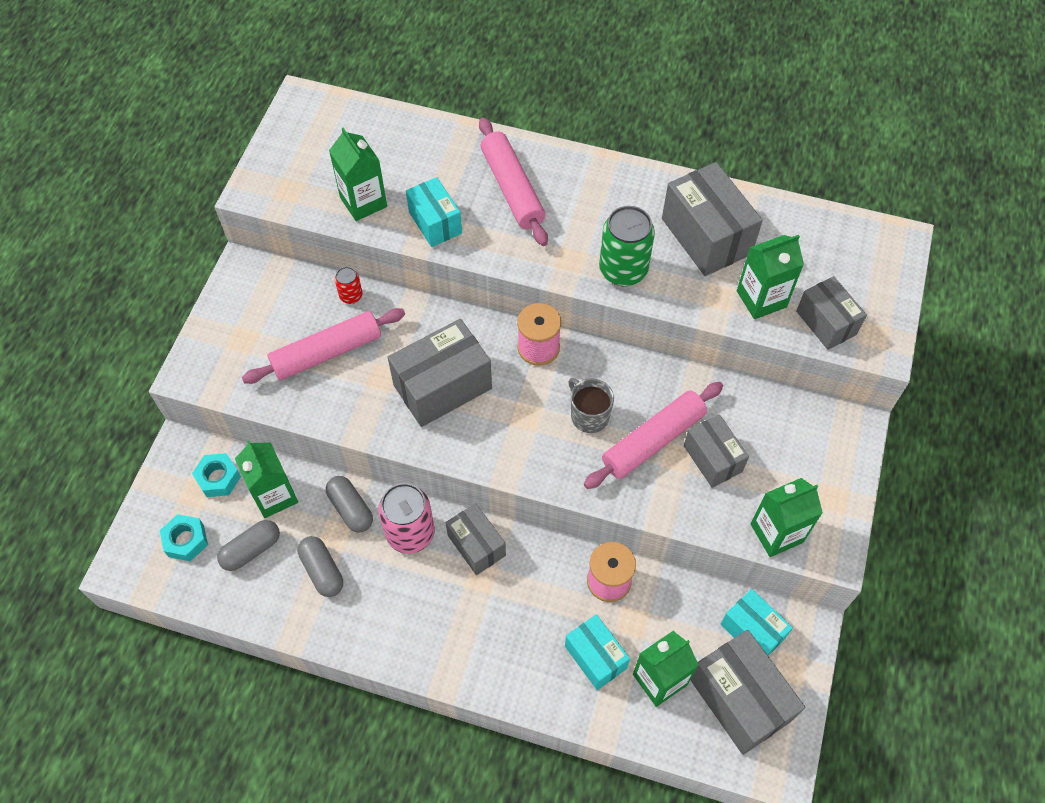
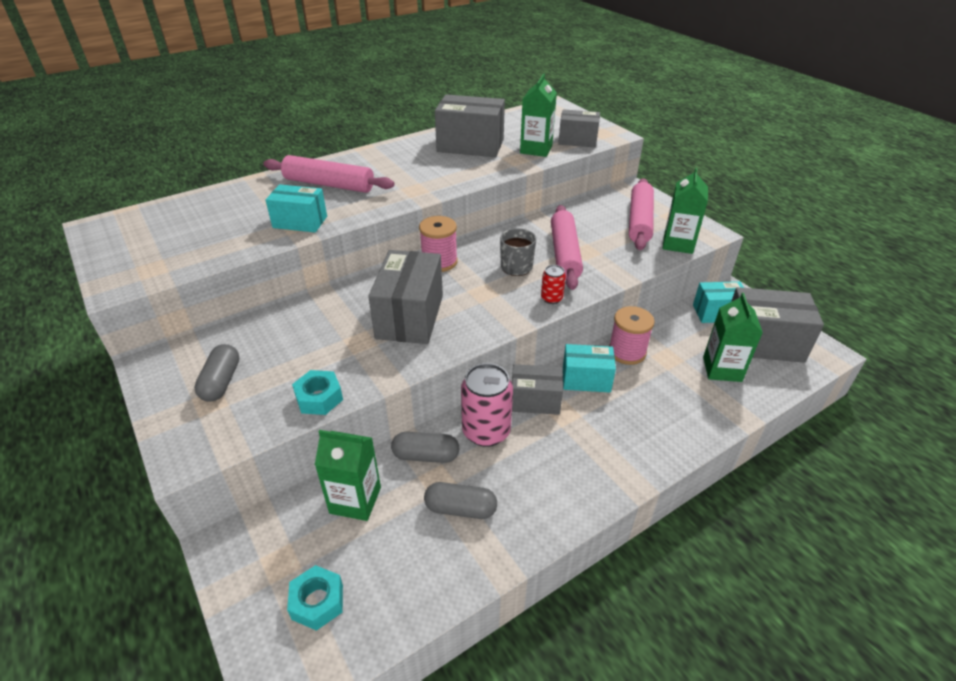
camera: 50 degrees left, 20 degrees down
turquoise nut [192,453,241,497] -> turquoise nut moved to [292,370,343,415]
grey capsule [217,520,280,571] -> grey capsule moved to [194,344,239,402]
pink rolling pin [242,308,405,384] -> pink rolling pin moved to [629,178,654,250]
green carton [329,127,387,221] -> none
red can [335,267,363,304] -> red can moved to [541,265,566,304]
turquoise box [565,614,630,690] -> turquoise box moved to [563,344,616,392]
grey mug [568,378,614,433] -> grey mug turned 75 degrees counterclockwise [500,228,536,276]
green can [599,206,655,286] -> none
grey box [684,414,749,488] -> none

